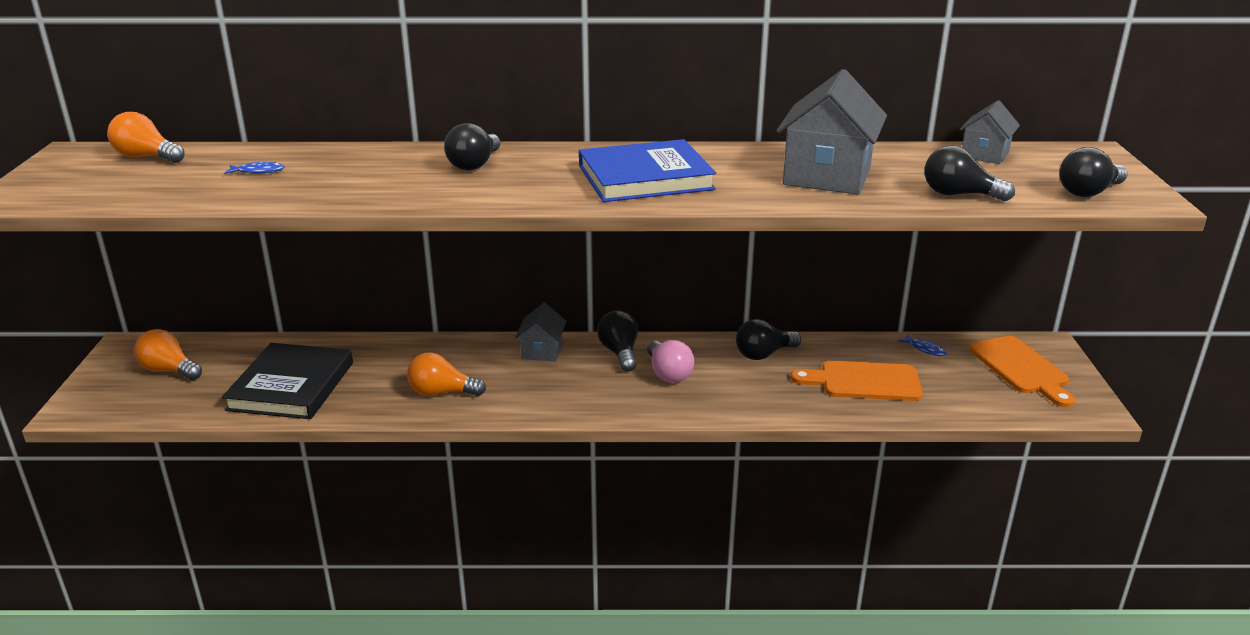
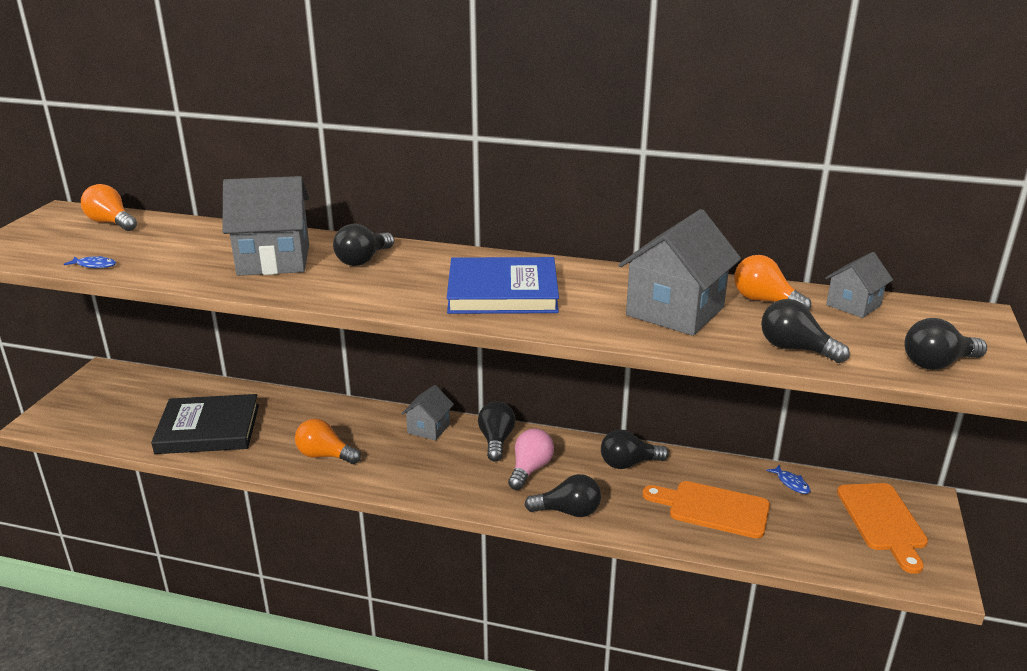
camera: 15 degrees right, 0 degrees up
orange light bulb [134,329,202,380] -> orange light bulb moved to [734,255,811,310]
black book [222,343,353,419] -> black book turned 60 degrees clockwise [151,394,259,454]
blue fish [224,162,285,174] -> blue fish moved to [64,256,116,268]
pink light bulb [647,340,694,383] -> pink light bulb turned 150 degrees counterclockwise [508,428,554,490]
none -> grey house [222,176,309,276]
none -> black light bulb [525,474,601,517]

